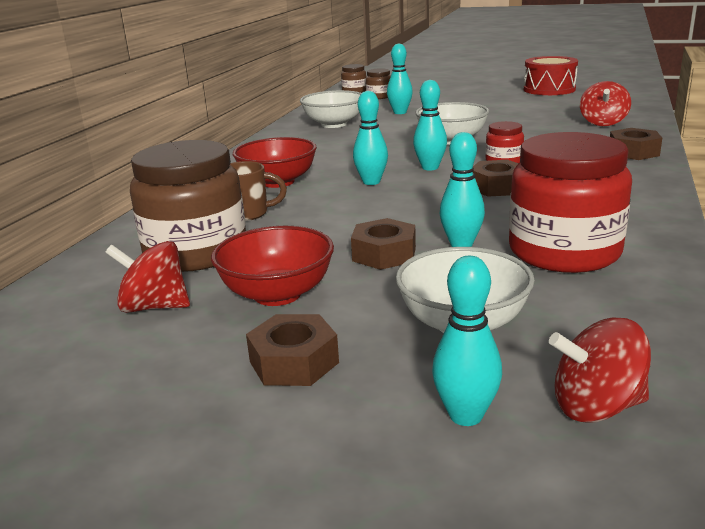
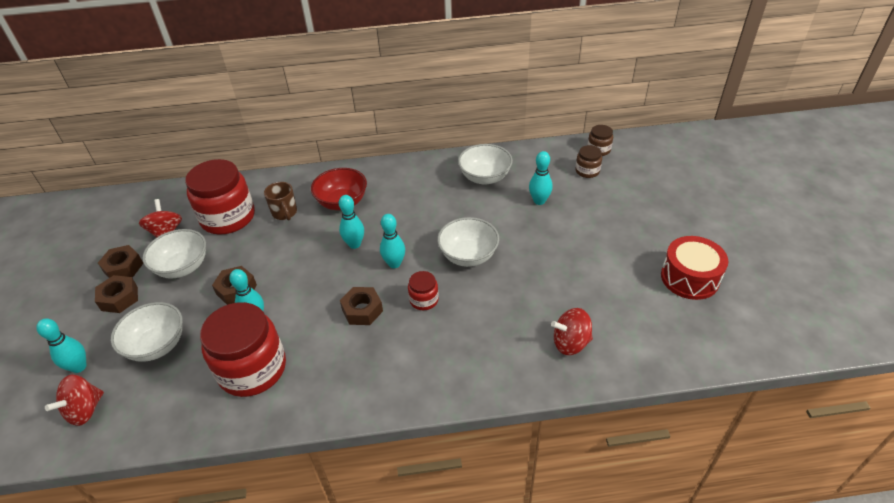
camera: 65 degrees right, 20 degrees up
brown jar [130,140,246,272] -> red jar [185,159,255,234]
red bowl [211,226,334,306] -> white bowl [142,229,206,279]
red spinning top [549,318,651,423] -> red spinning top turned 120 degrees counterclockwise [45,374,104,426]
brown nut [610,128,662,160] -> brown nut moved to [98,245,144,278]

